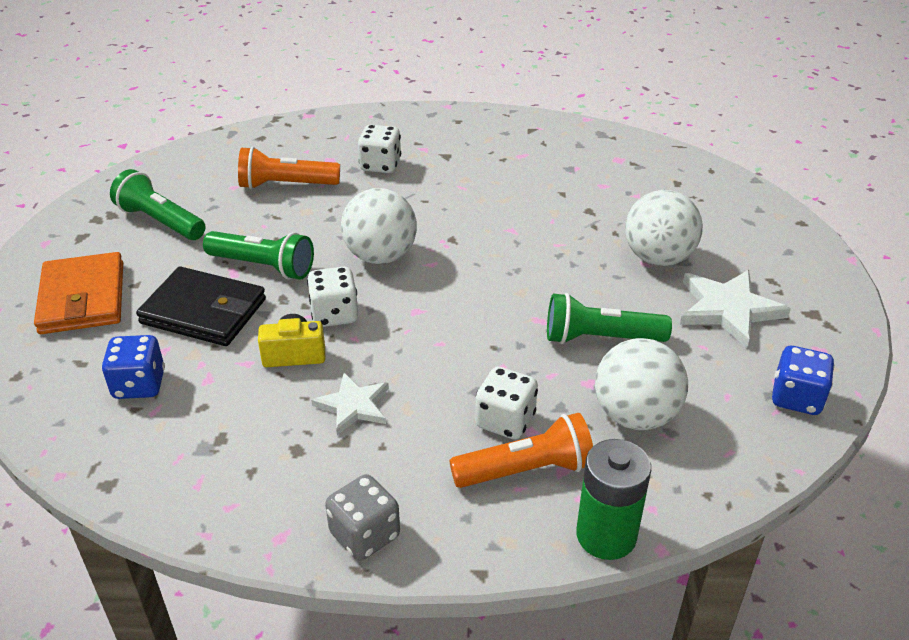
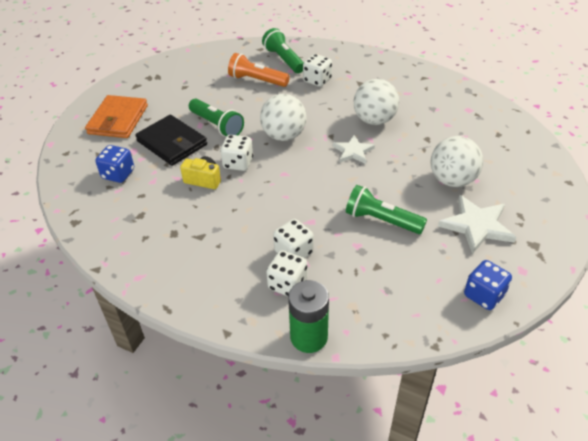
camera: 25 degrees right, 5 degrees up
green flashlight [110,169,206,240] -> green flashlight moved to [262,28,304,73]
white star [311,373,389,435] -> white star moved to [333,135,375,164]
grey dice [325,474,400,561] -> none
orange flashlight [449,413,593,488] -> white dice [266,250,308,296]
white ball [595,338,688,430] -> white ball moved to [354,79,399,125]

